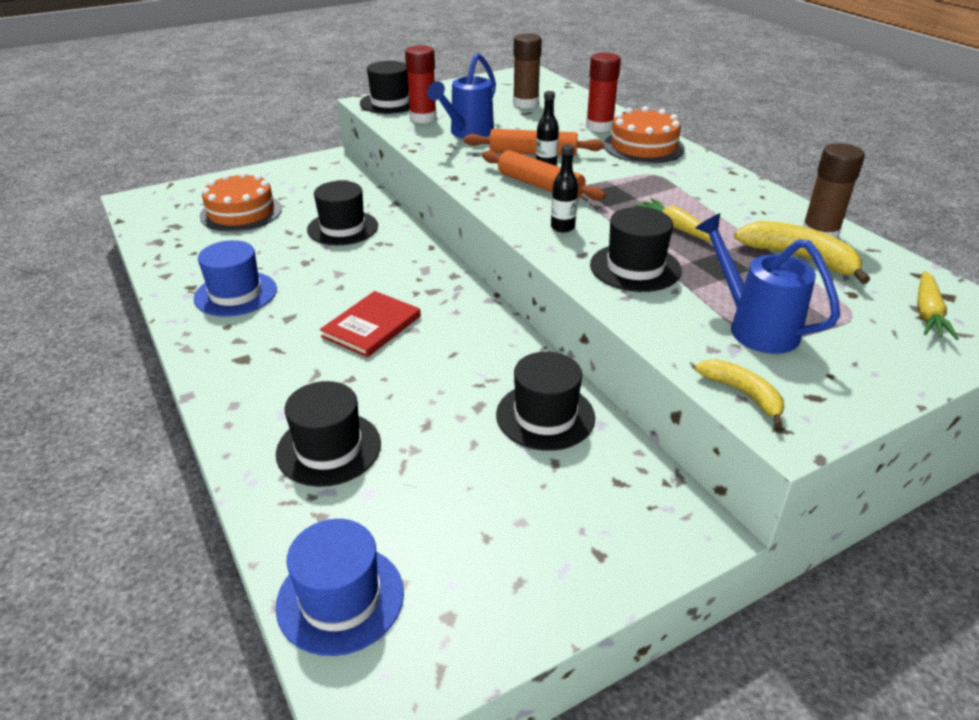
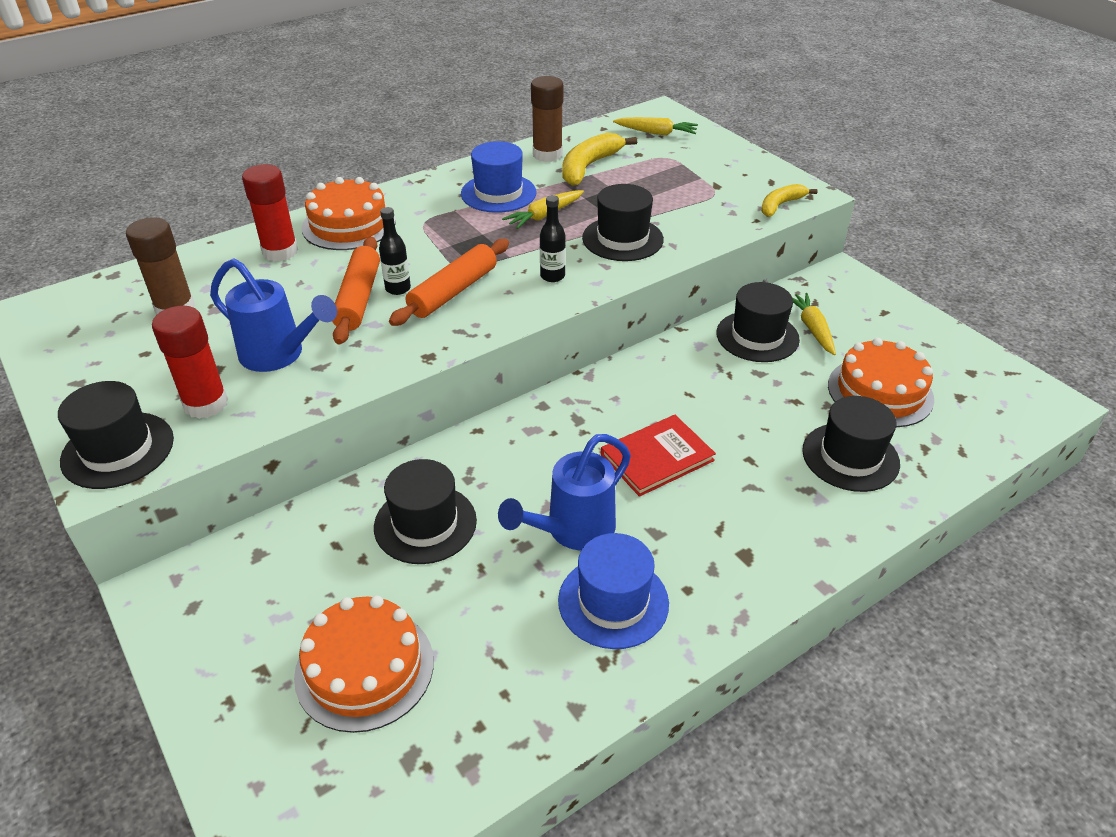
camera: 95 degrees left, 5 degrees up
blue hat [276,519,404,656] -> blue hat moved to [461,141,537,213]
red book [320,291,421,358] -> red book turned 60 degrees counterclockwise [601,415,716,497]
blue watering can [695,213,840,354] -> blue watering can moved to [498,434,631,550]
none -> yellow carrot [793,293,836,355]
none -> orange cake [828,338,934,427]

